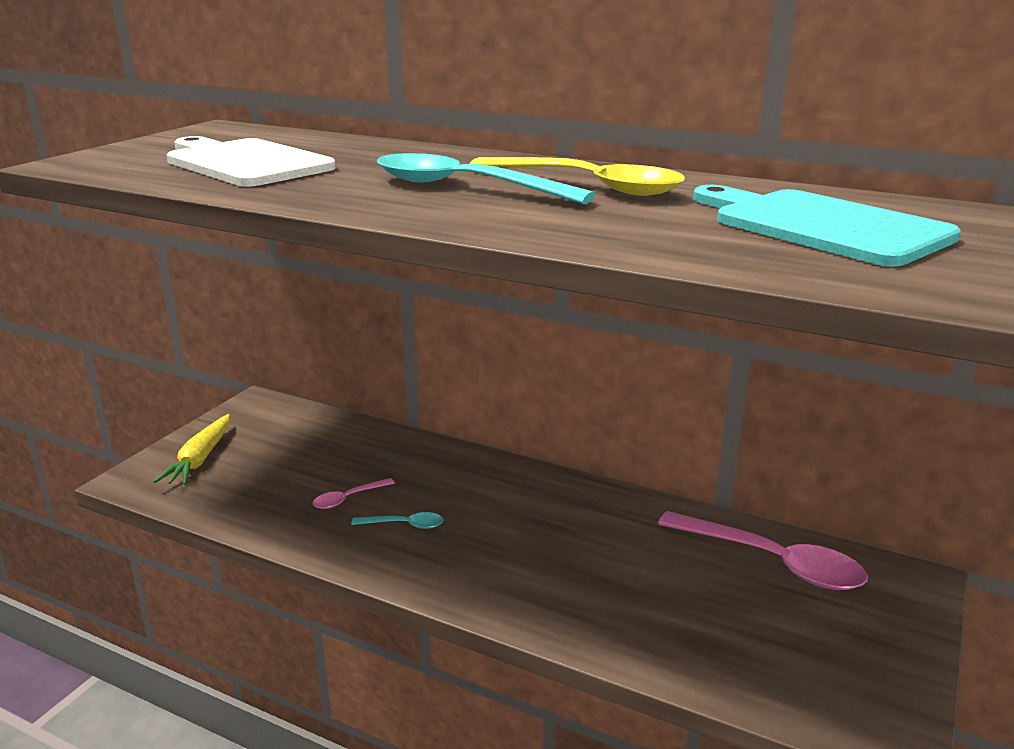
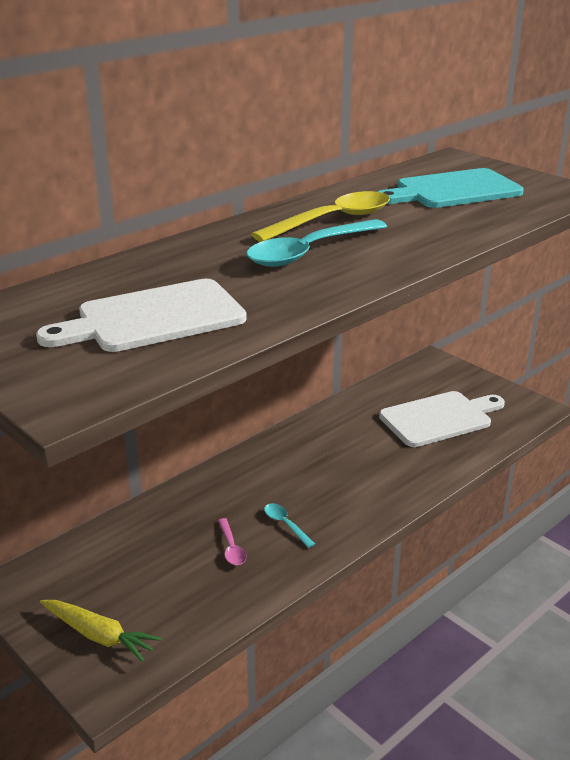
camera: 70 degrees left, 5 degrees up
turquoise spoon [351,512,444,529] -> turquoise spoon turned 60 degrees counterclockwise [264,503,315,548]
pink spoon [658,511,868,590] -> none
none -> white cutting board [379,391,505,447]

